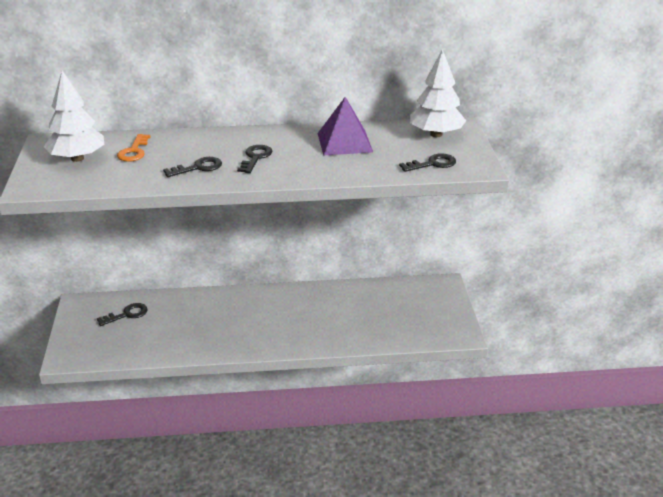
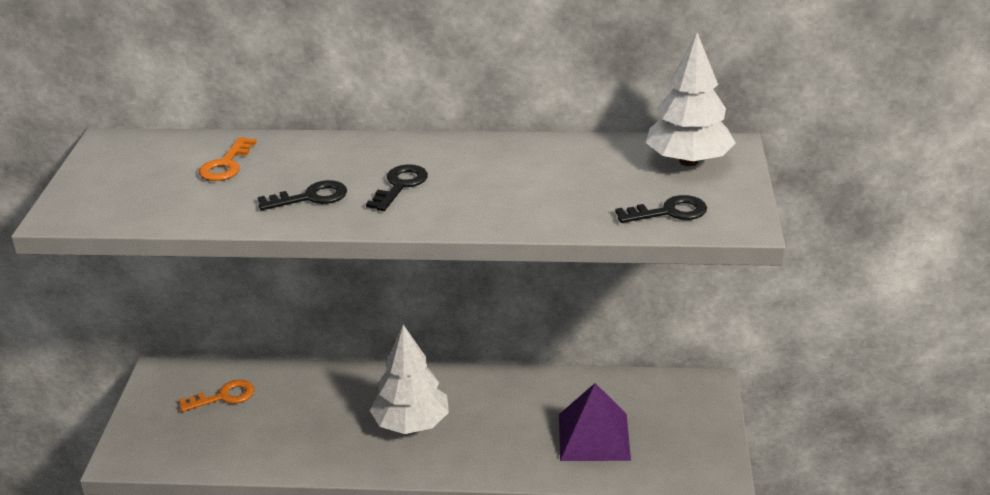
camera: 10 degrees right, 0 degrees up
white tree [44,71,105,162] -> white tree moved to [370,325,449,434]
black key [97,303,148,326] -> orange key [179,380,254,412]
purple pyramid [318,97,373,155] -> purple pyramid moved to [559,383,631,461]

